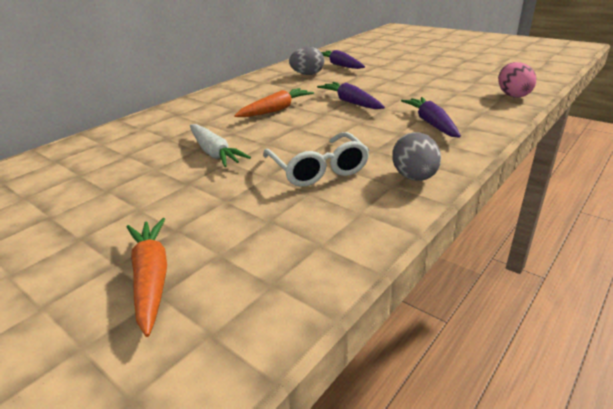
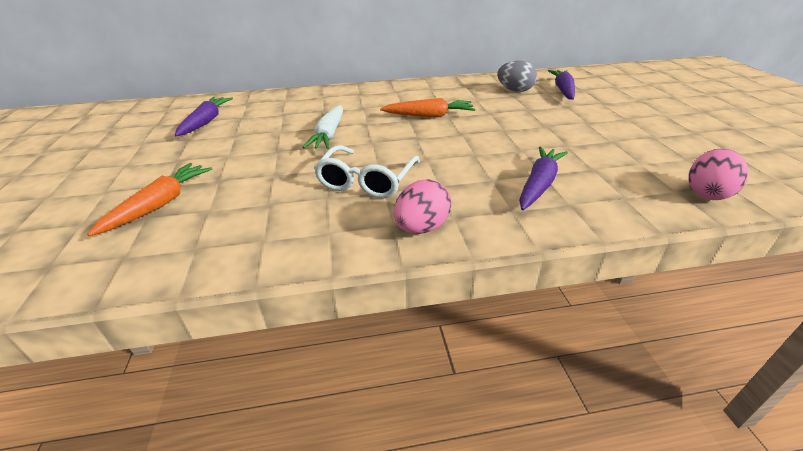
camera: 40 degrees right, 5 degrees up
purple carrot [317,82,385,109] -> purple carrot moved to [175,97,233,136]
grey egg [392,132,441,181] -> pink egg [394,179,452,234]

